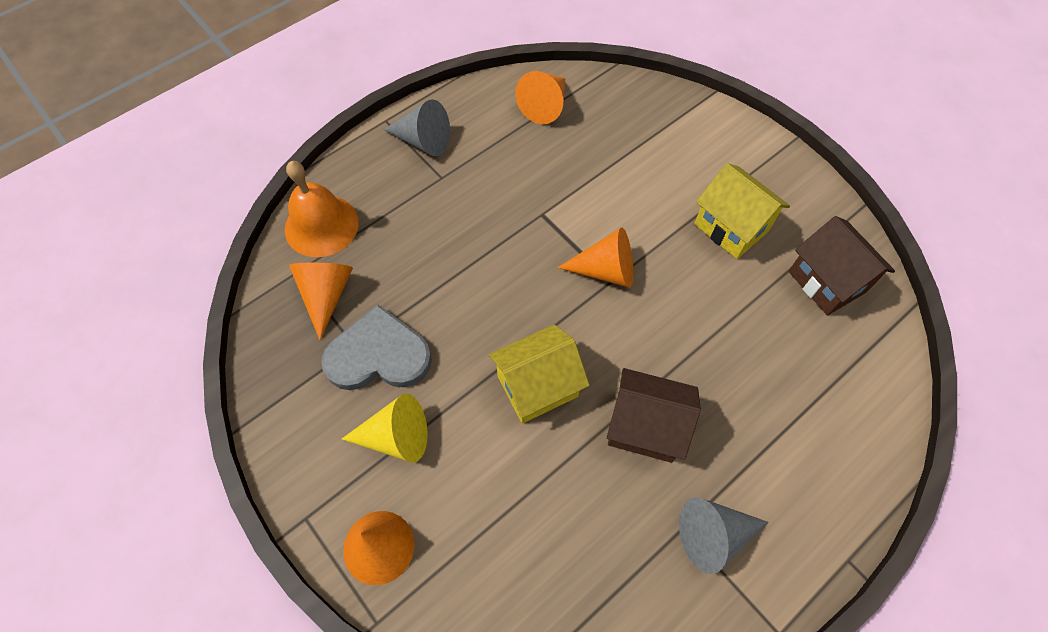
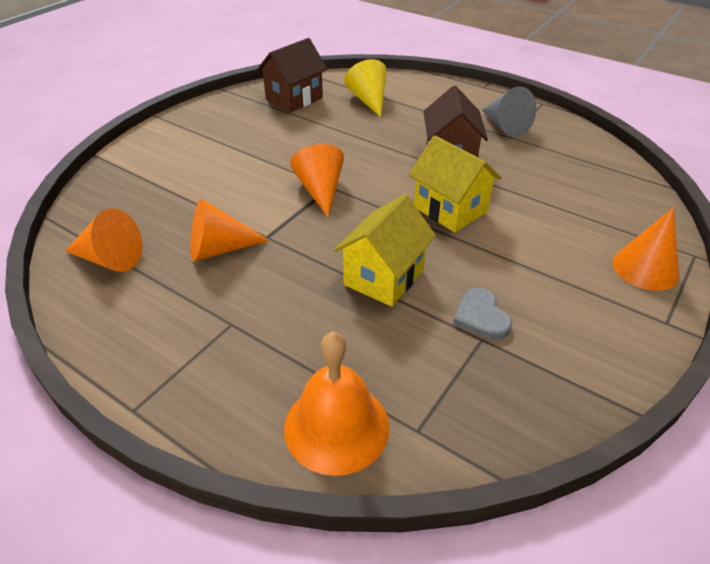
camera: 105 degrees left, 20 degrees down
orange cone [289,263,353,340] -> orange cone moved to [190,199,269,261]
grey heart [321,304,432,390] -> grey heart [453,288,512,340], size x0.56
yellow cone [342,394,428,462] -> yellow cone moved to [344,59,387,117]
grey cone [383,99,450,156] -> none
yellow house [694,163,790,259] -> yellow house moved to [334,194,436,307]

